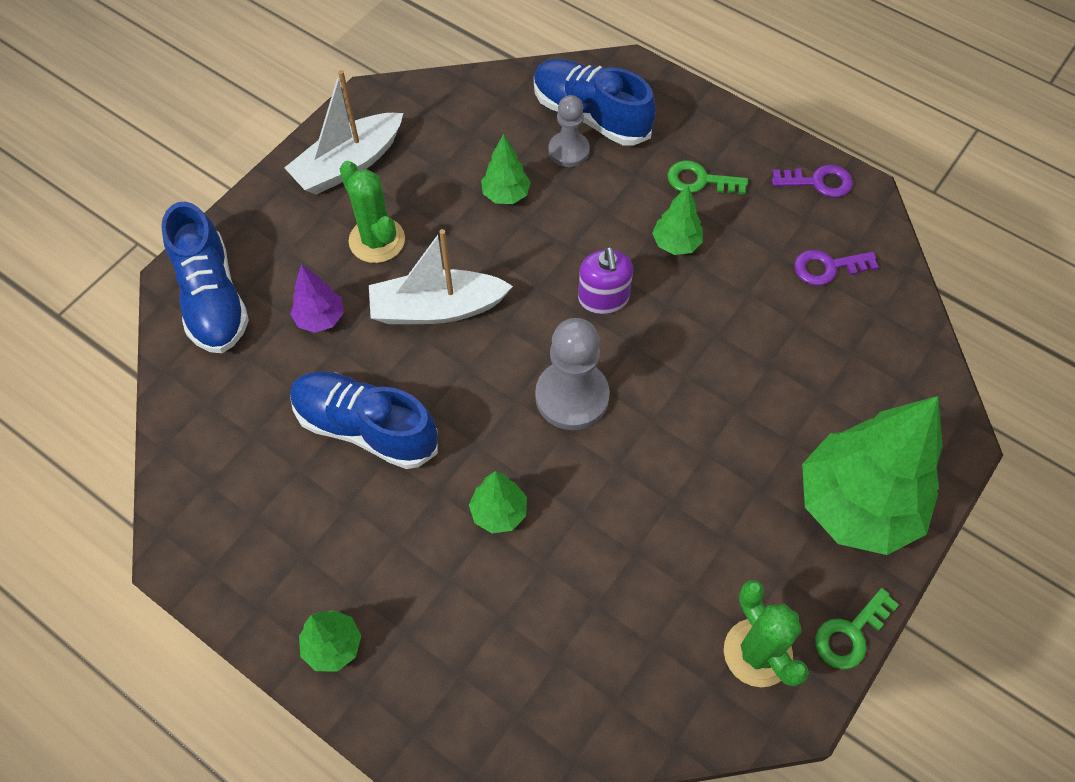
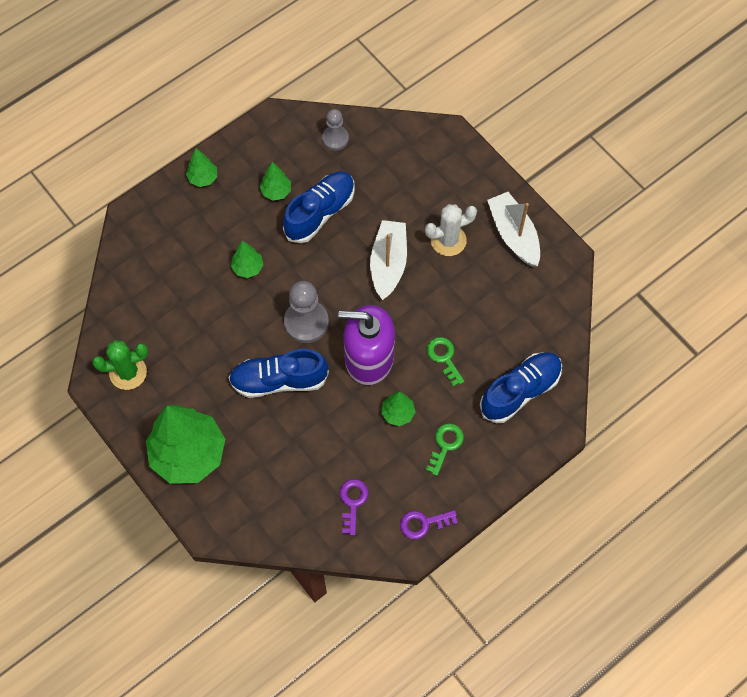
camera: 105 degrees right, 5 degrees up
blue shoe [161,202,249,353] -> blue shoe moved to [229,349,329,398]
purple tree [290,264,344,333] -> none
green cactus [340,161,405,263] -> white cactus [425,204,477,256]
green tree [481,134,531,204] -> green tree moved to [260,162,291,201]
grey pawn [549,95,590,167] -> grey pawn moved to [322,109,349,150]
purple soap dispenser [578,247,633,314] -> purple soap dispenser [338,305,395,385], size x1.85
purple key [772,165,853,198] -> purple key turned 60 degrees clockwise [400,510,458,539]
green key [815,588,899,670] -> green key moved to [427,337,464,386]

